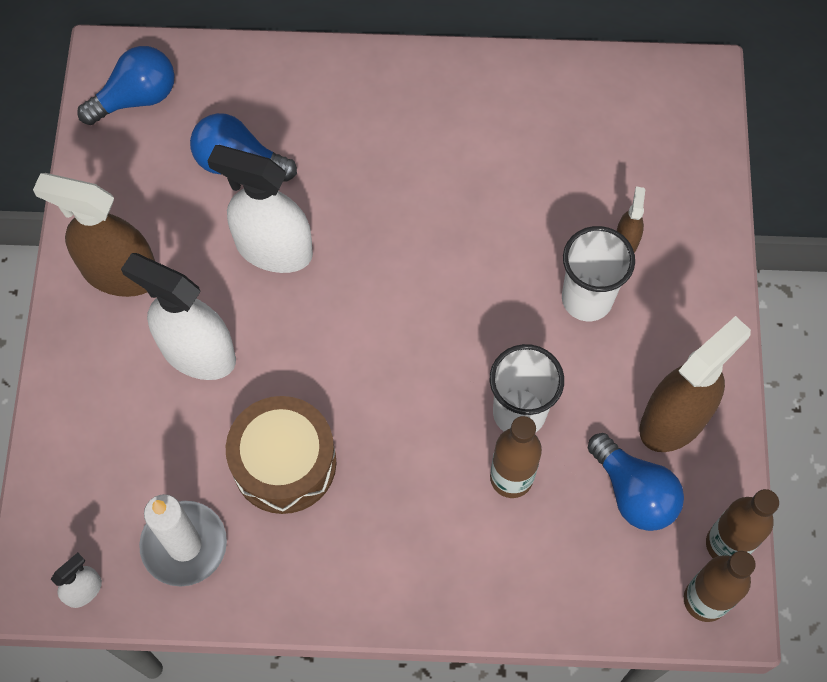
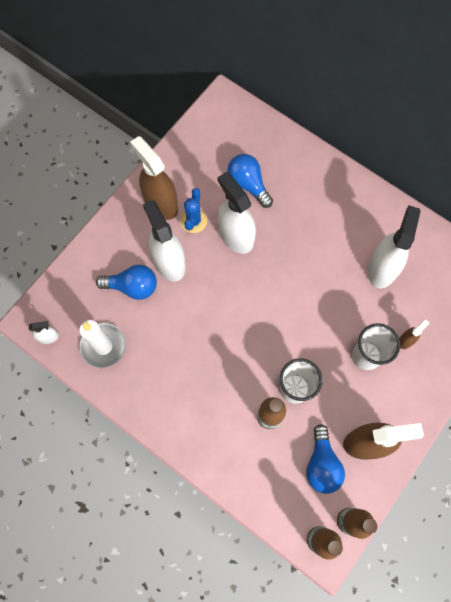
camera: 35 degrees right, 5 degrees up
blue light bulb [77,46,175,125] -> blue light bulb moved to [96,265,157,300]
brown drum [226,396,336,514] -> none
none -> blue cactus [180,188,207,233]
none -> white spray bottle [368,206,421,288]

